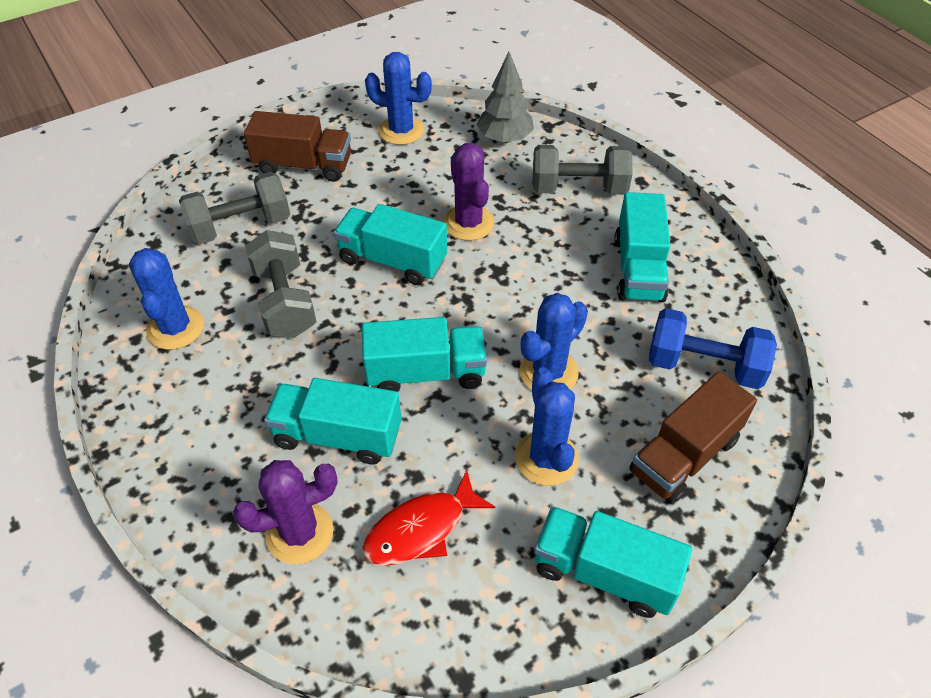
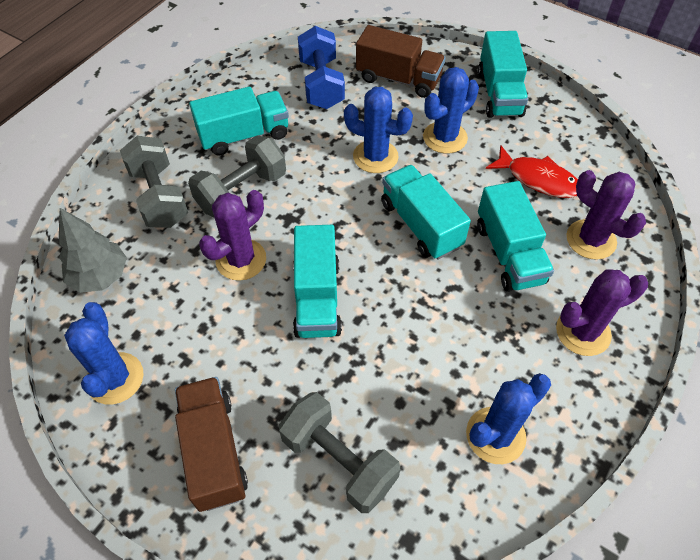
camera: 115 degrees left, 5 degrees up
grey dumbbell [245,230,316,338] -> grey dumbbell moved to [188,135,286,217]
none -> purple cactus [556,269,648,356]

